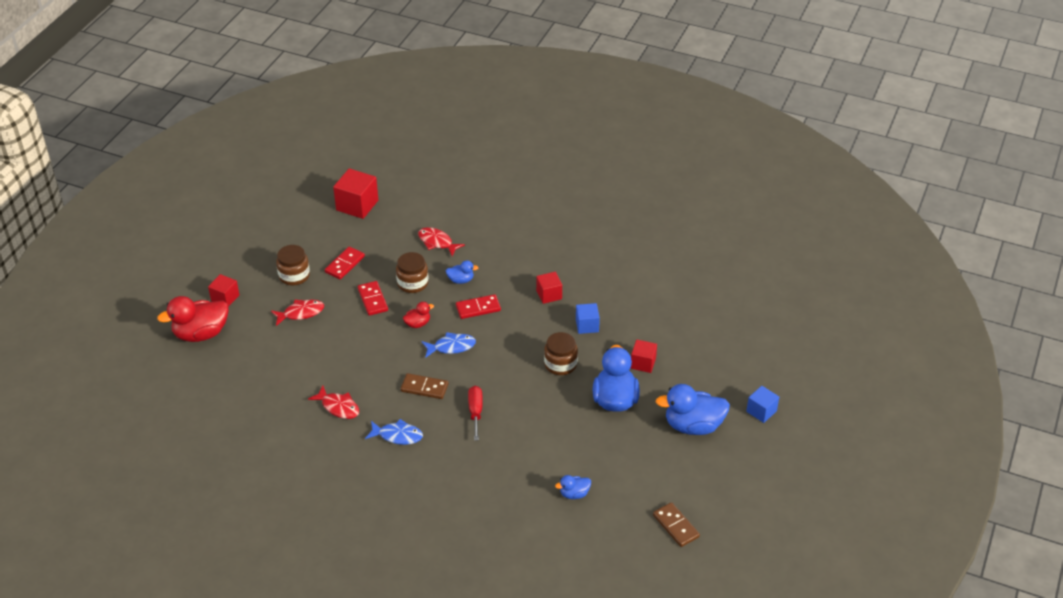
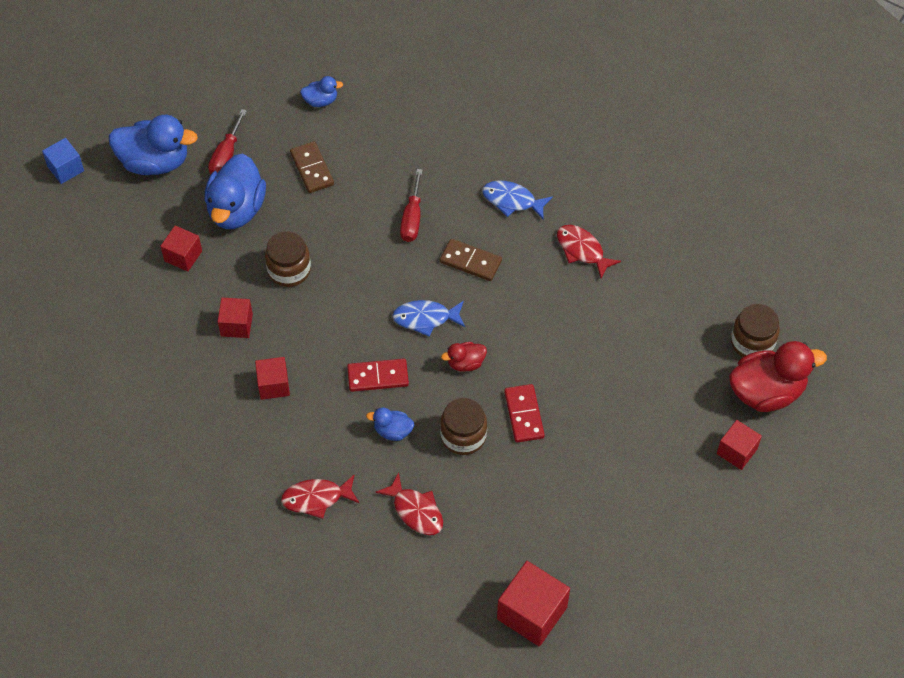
camera: 170 degrees left, 15 degrees up
red fish [271,300,324,326] -> red fish moved to [281,475,359,519]
brown jar [276,245,310,285] -> brown jar moved to [731,304,780,357]
red domino [325,247,365,279] -> none
blue cube [576,303,600,334] -> red cube [218,298,253,338]
brown domino [653,502,700,547] -> brown domino moved to [290,141,334,193]
none -> red screwdriver [208,109,247,175]

